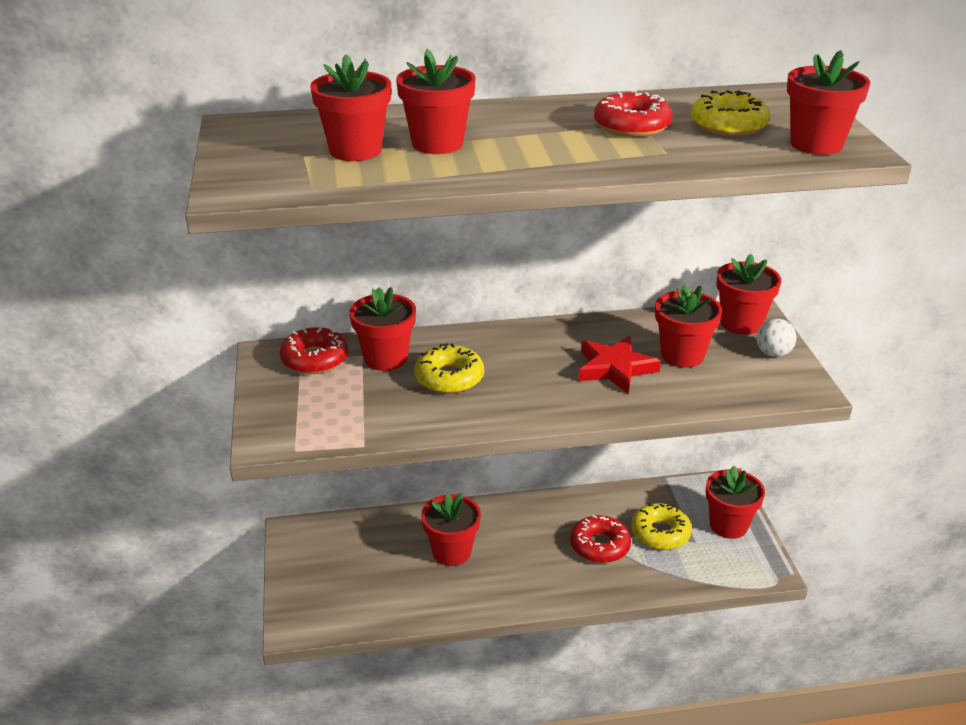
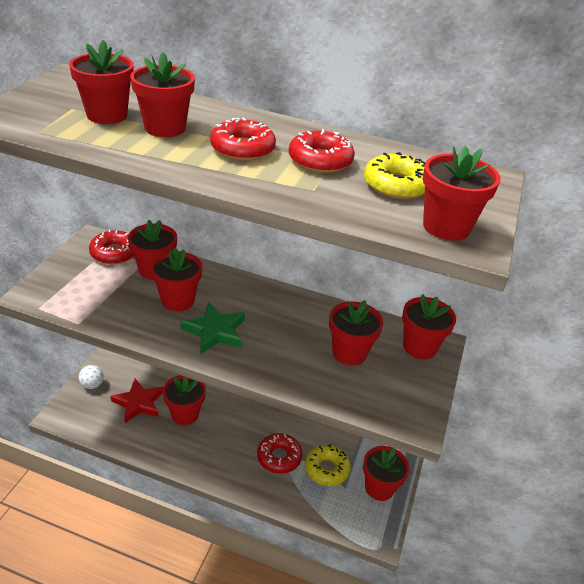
camera: 25 degrees right, 5 degrees up
yellow donut [415,343,484,394] -> red flower pot [151,248,202,311]
red star [578,336,661,394] -> red star moved to [111,379,163,423]
white ball [757,319,796,357] -> white ball moved to [79,365,104,389]
none -> green star [180,302,245,354]
none -> red donut [210,118,276,161]

